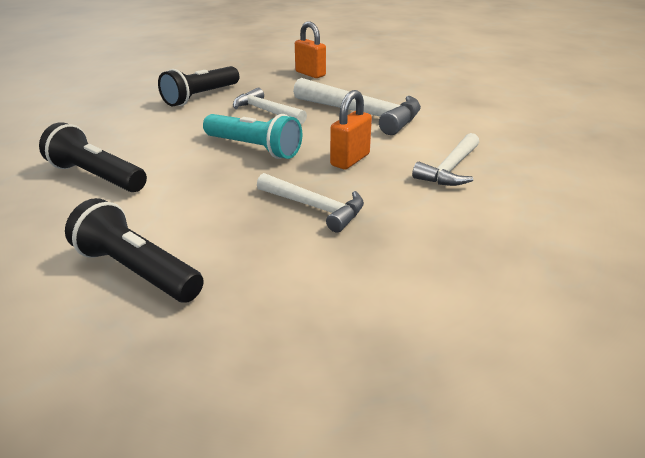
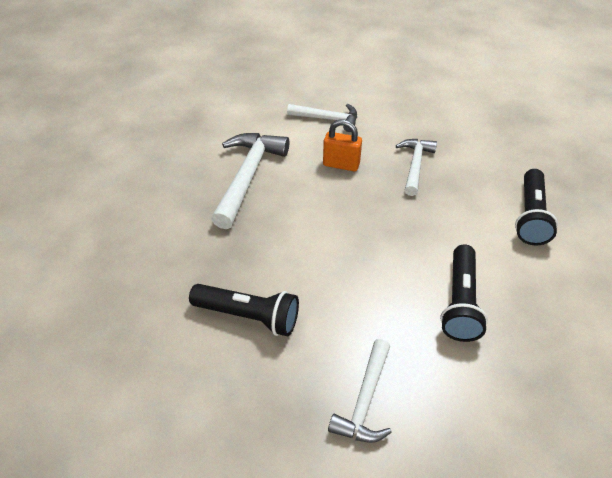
camera: 110 degrees left, 15 degrees up
turquoise flashlight [203,114,302,159] -> none
white hammer [233,88,307,124] -> white hammer moved to [328,339,392,443]
orange padlock [295,21,326,78] -> none

